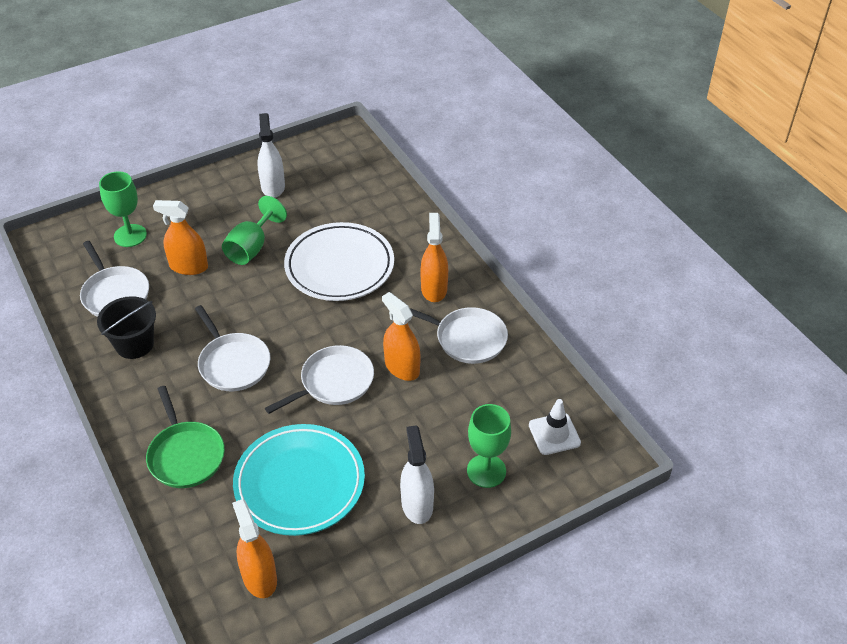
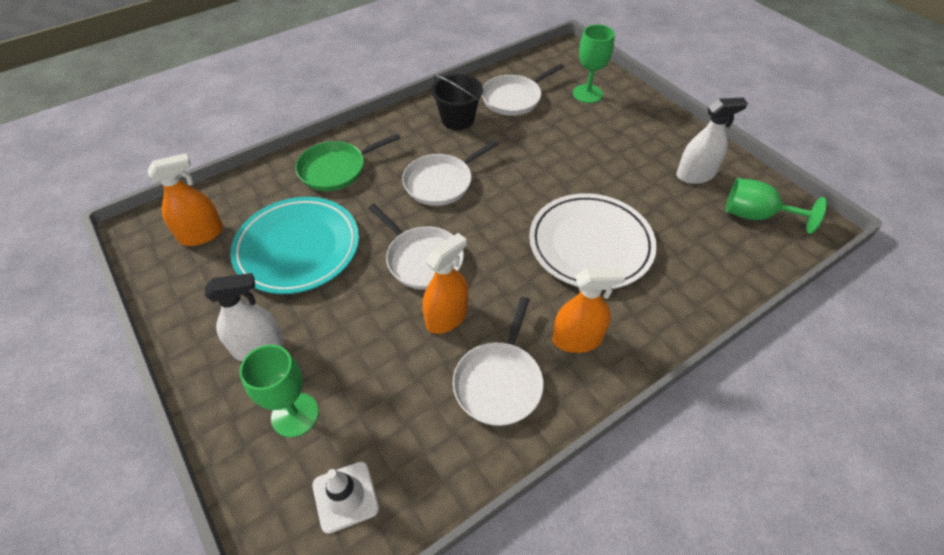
camera: 85 degrees right, 5 degrees up
orange spray bottle [153,200,208,275] -> none
green goblet [222,196,287,265] -> green goblet moved to [726,178,827,234]

